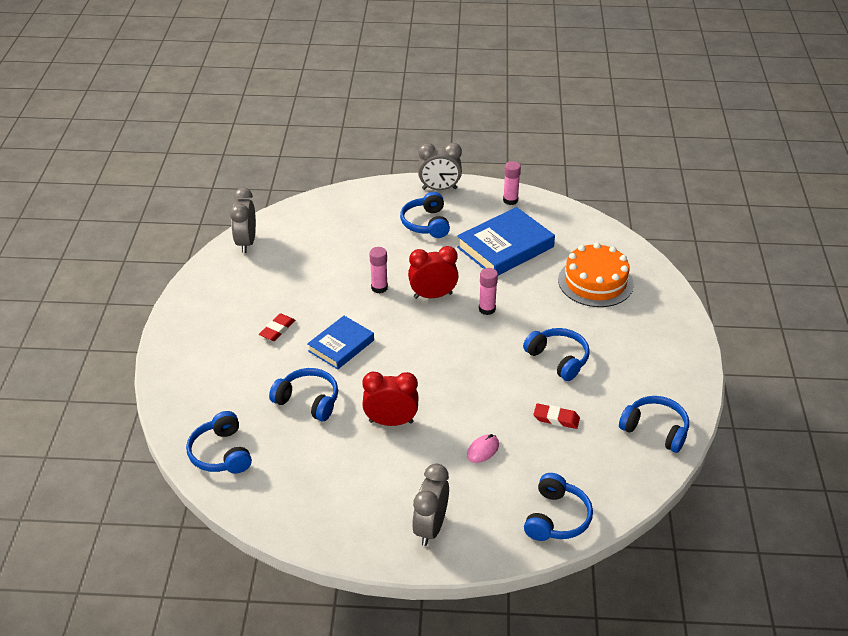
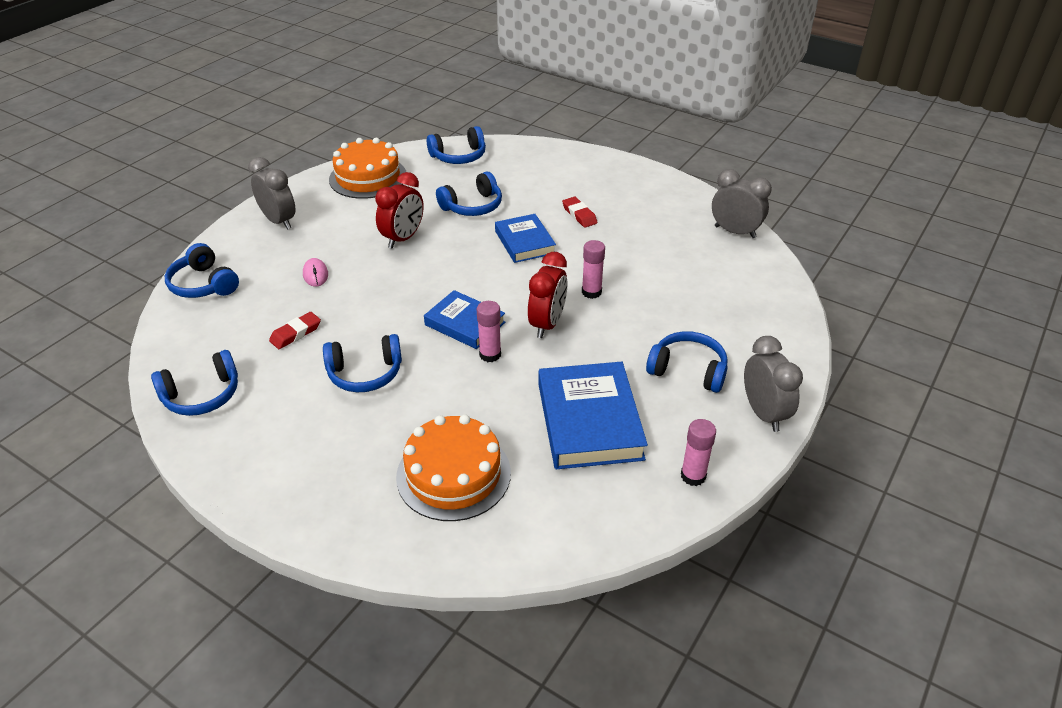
camera: 120 degrees right, 0 degrees up
blue headphones [186,411,252,473] -> blue headphones turned 150 degrees clockwise [427,126,486,164]
grey clock [418,143,462,190] -> grey clock turned 135 degrees clockwise [744,336,803,432]
none -> orange cake [329,138,406,199]
none -> blue book [424,290,505,349]

